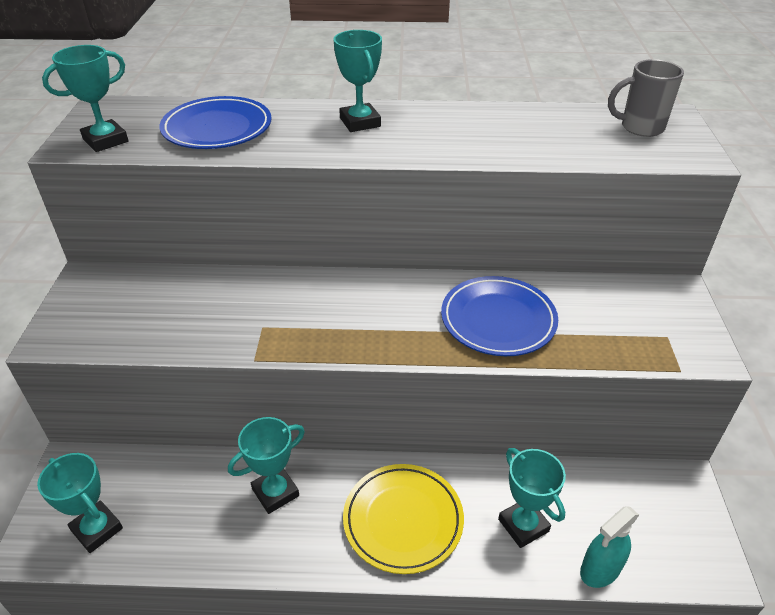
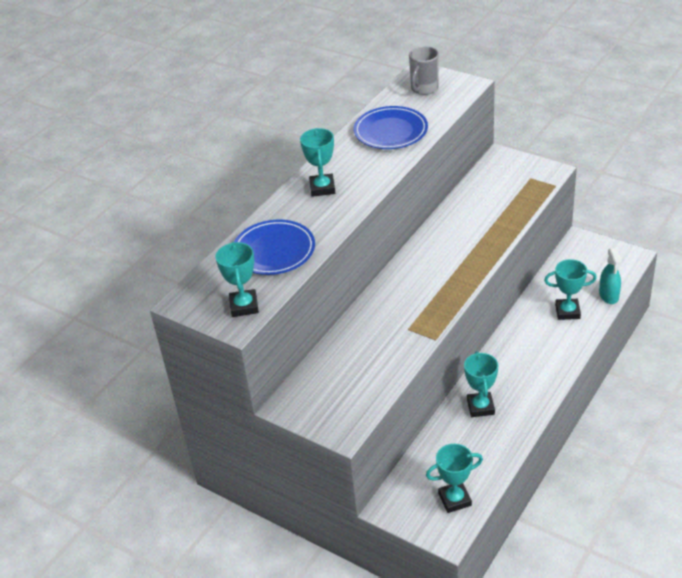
camera: 55 degrees left, 0 degrees up
turquoise trophy [333,30,382,132] -> turquoise trophy turned 75 degrees clockwise [300,128,335,197]
yellow plate [343,464,464,574] -> none
blue plate [441,276,558,356] -> blue plate moved to [354,106,428,149]

